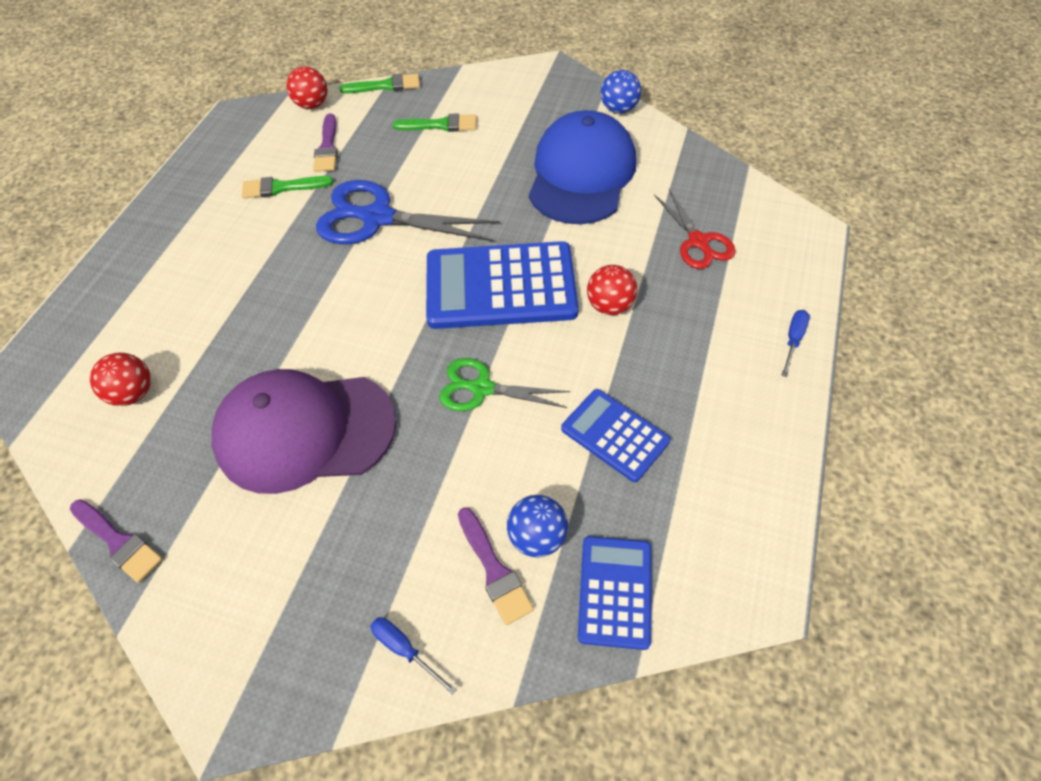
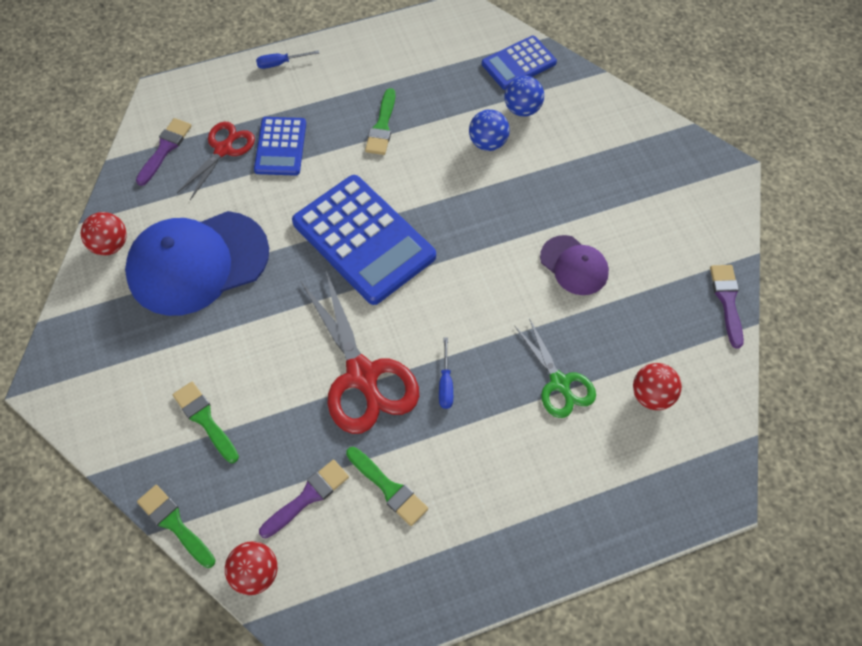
camera: 130 degrees left, 5 degrees up
purple cap [212,369,396,494] -> purple cap [540,235,609,295], size x0.52
blue scissors [316,180,500,244] -> red scissors [301,271,419,434]
blue screwdriver [370,617,457,695] -> blue screwdriver moved to [439,337,453,409]
green scissors [439,358,570,411] -> green scissors moved to [514,318,596,418]
purple brush [458,507,534,625] -> purple brush moved to [136,118,192,186]
blue calculator [561,389,671,482] -> blue calculator moved to [254,117,306,176]
red ball [587,265,637,315] -> red ball moved to [81,212,127,256]
blue ball [601,70,641,114] -> blue ball moved to [469,109,510,151]
none -> green brush [365,88,395,155]

